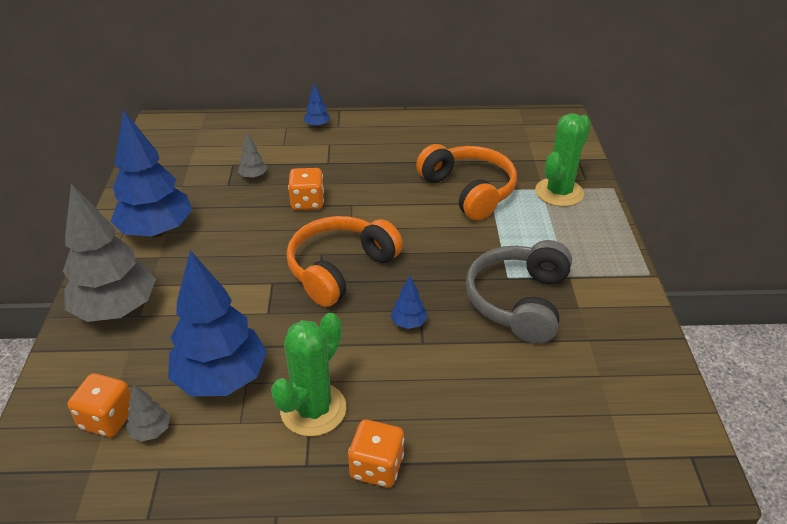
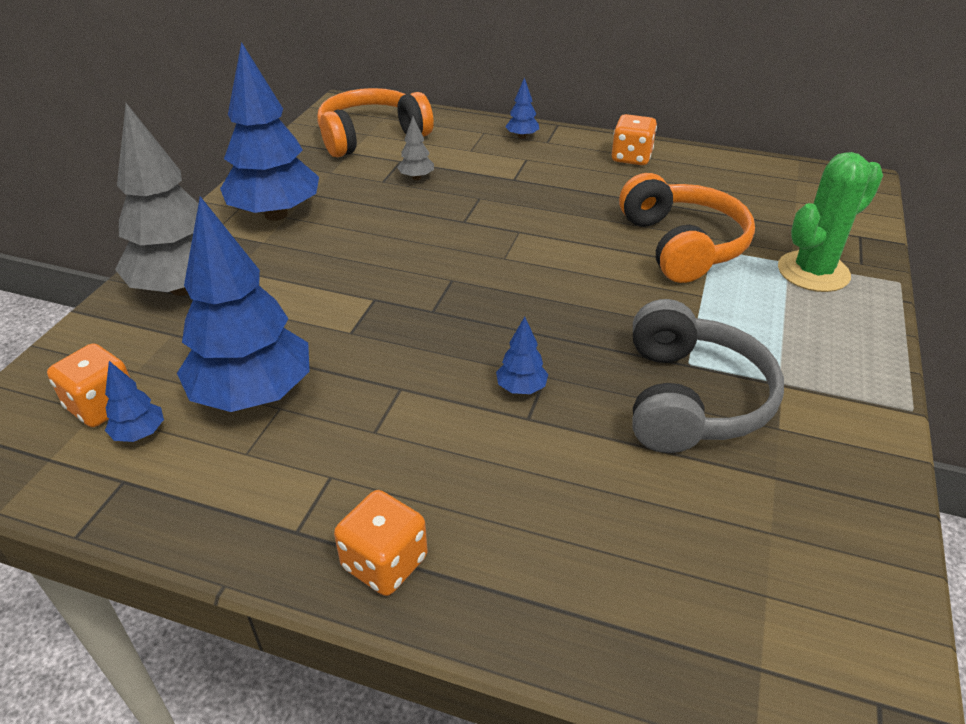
camera: 20 degrees right, 0 degrees up
grey tree [126,384,170,442] -> blue tree [105,361,164,442]
green cactus [271,313,346,436] -> none
orange headphones [287,216,403,307] -> orange headphones moved to [317,88,434,157]
orange dice [288,168,324,210] -> orange dice moved to [612,114,657,165]
grey headphones [466,240,572,344] -> grey headphones turned 150 degrees clockwise [633,299,784,453]

